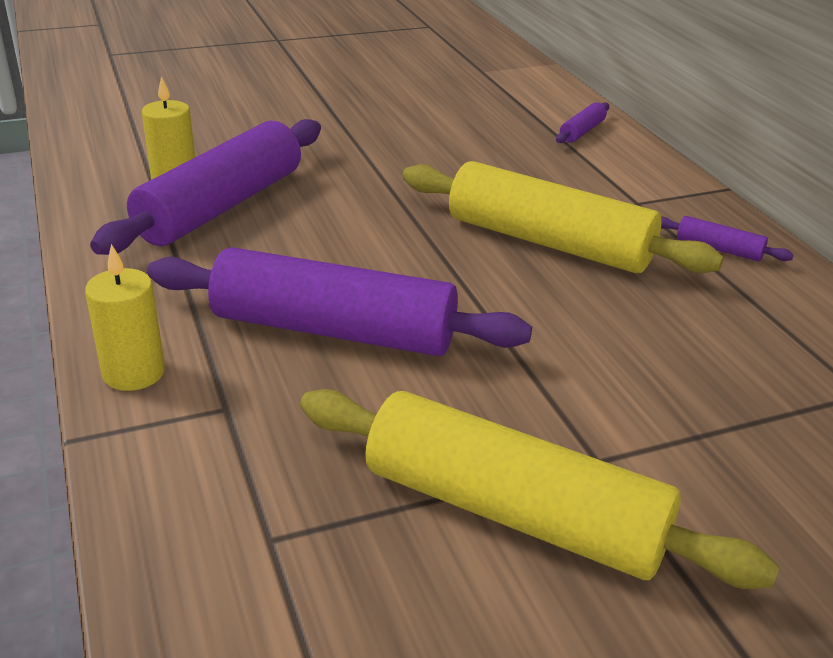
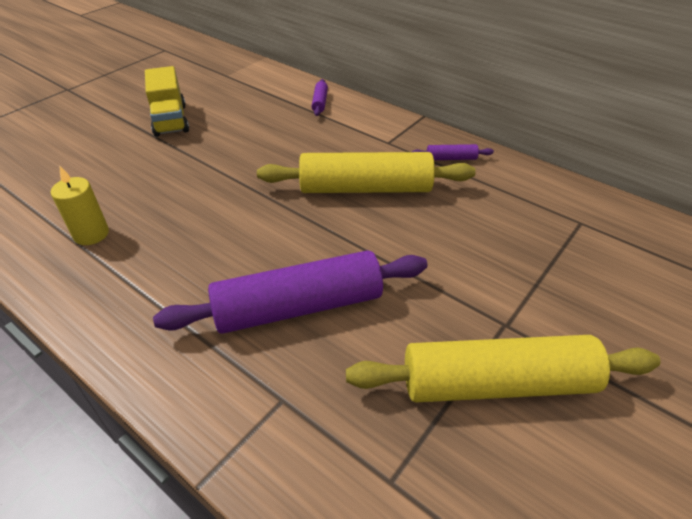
camera: 30 degrees left, 10 degrees up
yellow candle [85,244,165,391] -> none
purple rolling pin [90,119,321,255] -> none
none -> yellow truck [145,66,189,137]

